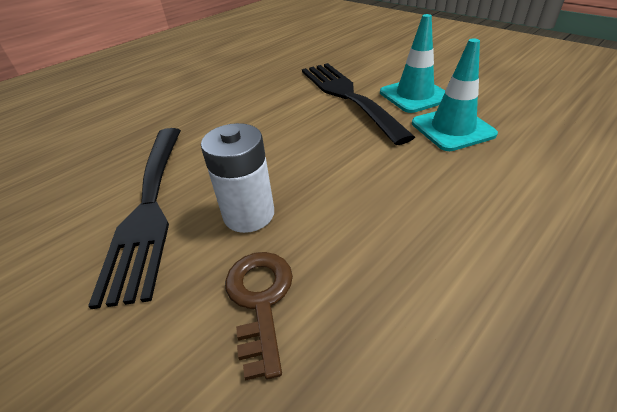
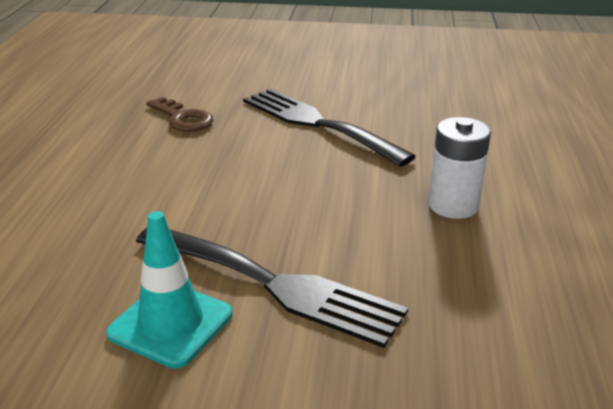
camera: 140 degrees right, 10 degrees down
white battery [201,123,274,233] -> white battery moved to [429,117,491,219]
turquoise traffic cone [412,39,498,151] -> none

